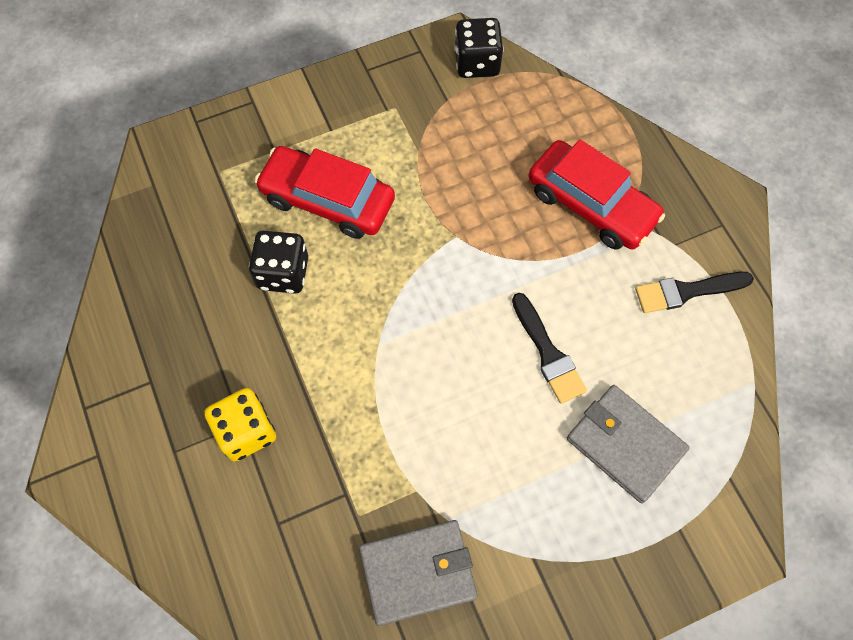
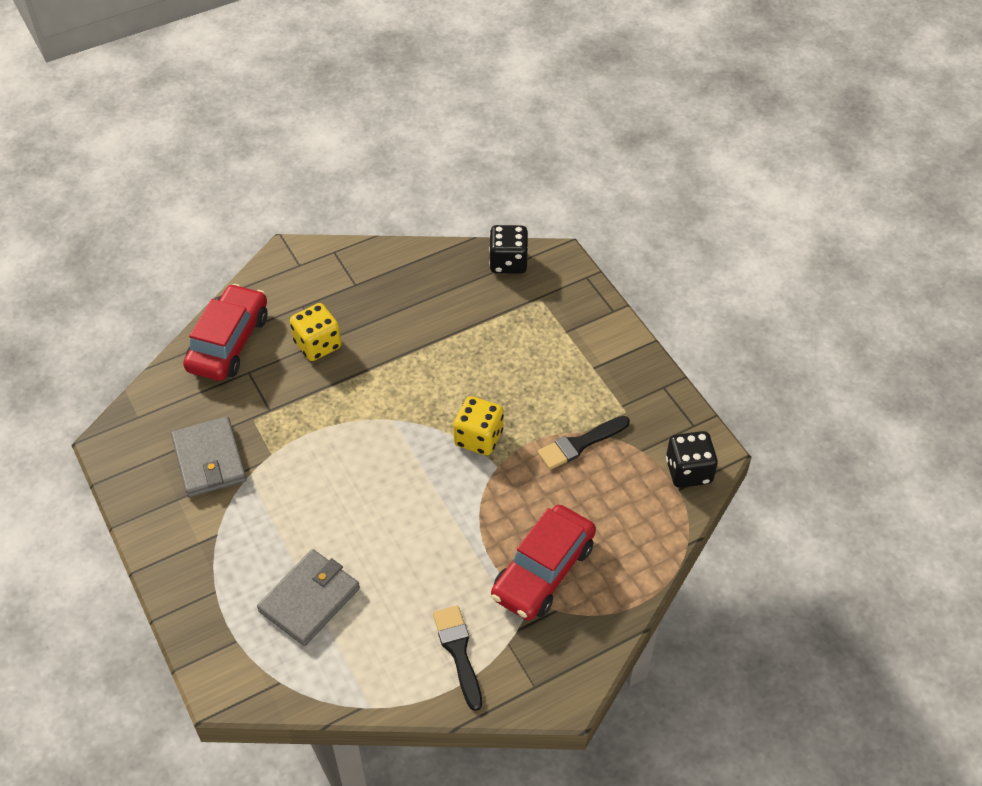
camera: 85 degrees right, 15 degrees down
black dice [249,231,308,294] -> black dice moved to [489,225,528,274]
red car [255,146,395,239] -> red car moved to [183,284,268,381]
black brush [512,293,587,404] -> black brush moved to [537,416,630,470]
none -> yellow dice [453,396,504,455]

